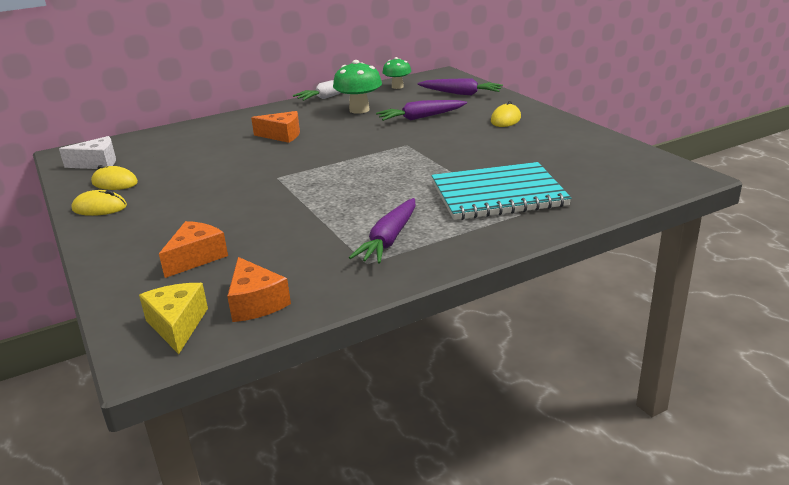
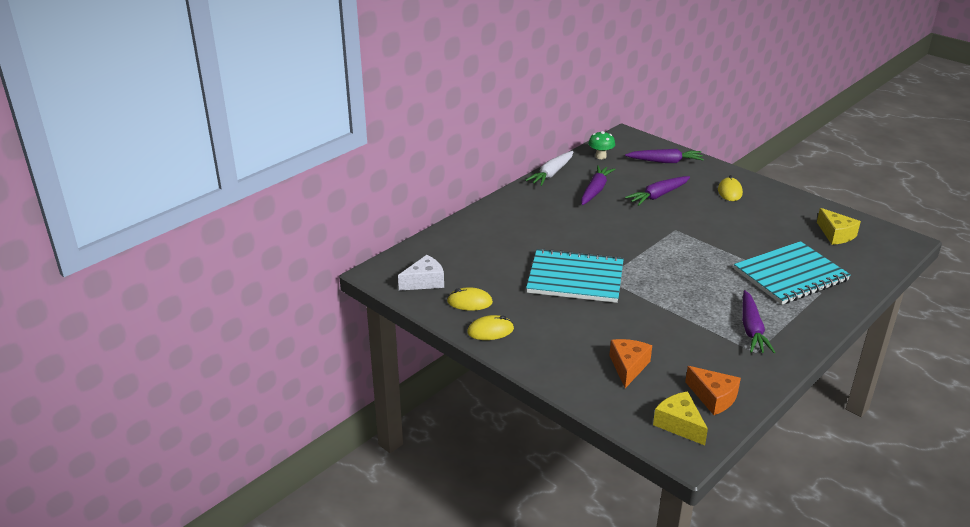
camera: 20 degrees left, 5 degrees up
orange cheese [251,111,300,143] -> none
green mushroom [333,60,382,114] -> purple carrot [581,165,615,205]
none -> turquoise notebook [526,248,624,303]
none -> yellow cheese [817,208,861,245]

